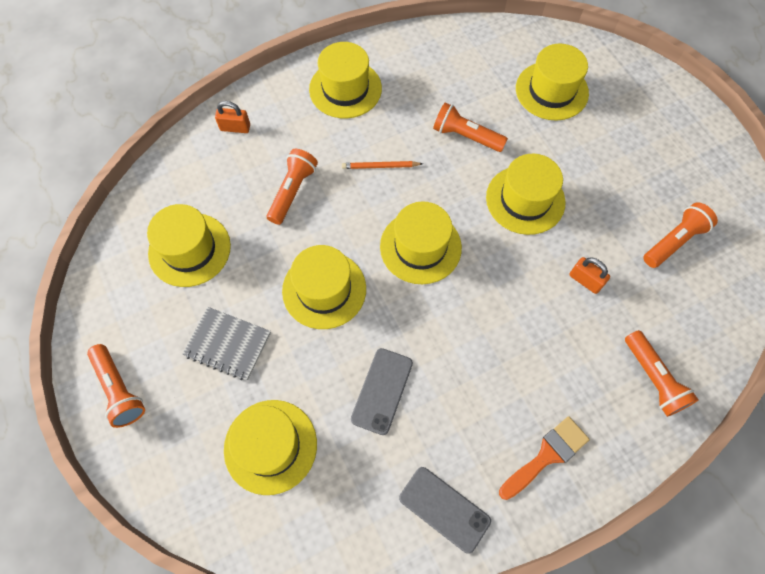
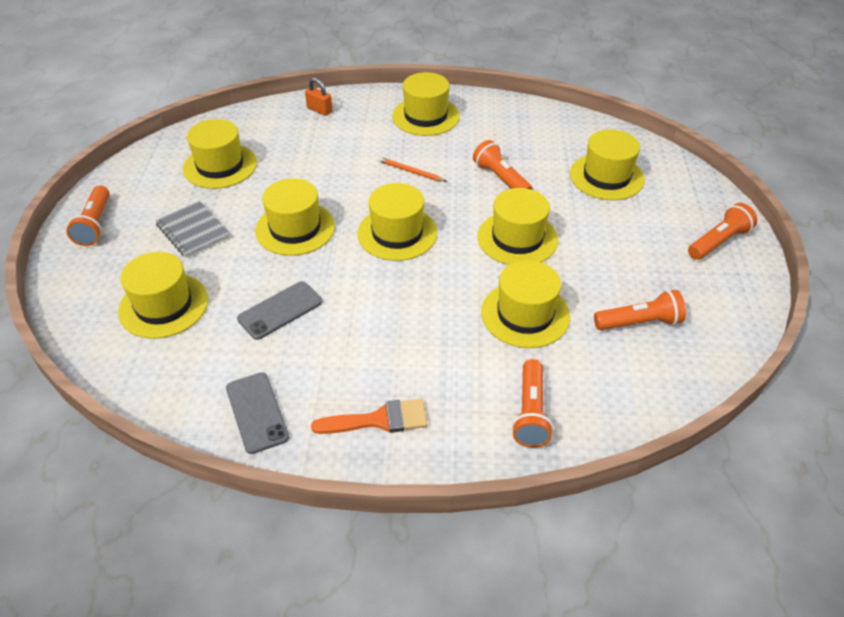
camera: 30 degrees right, 20 degrees down
orange flashlight [267,149,318,225] -> orange flashlight moved to [688,203,757,260]
orange padlock [569,257,610,294] -> yellow hat [481,260,570,348]

